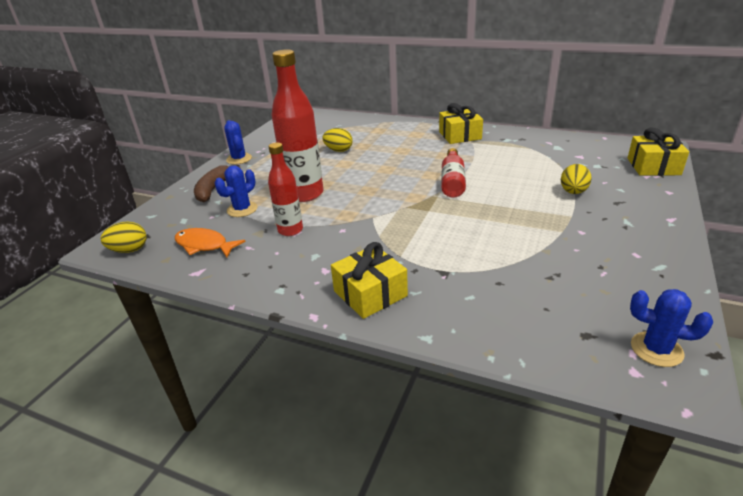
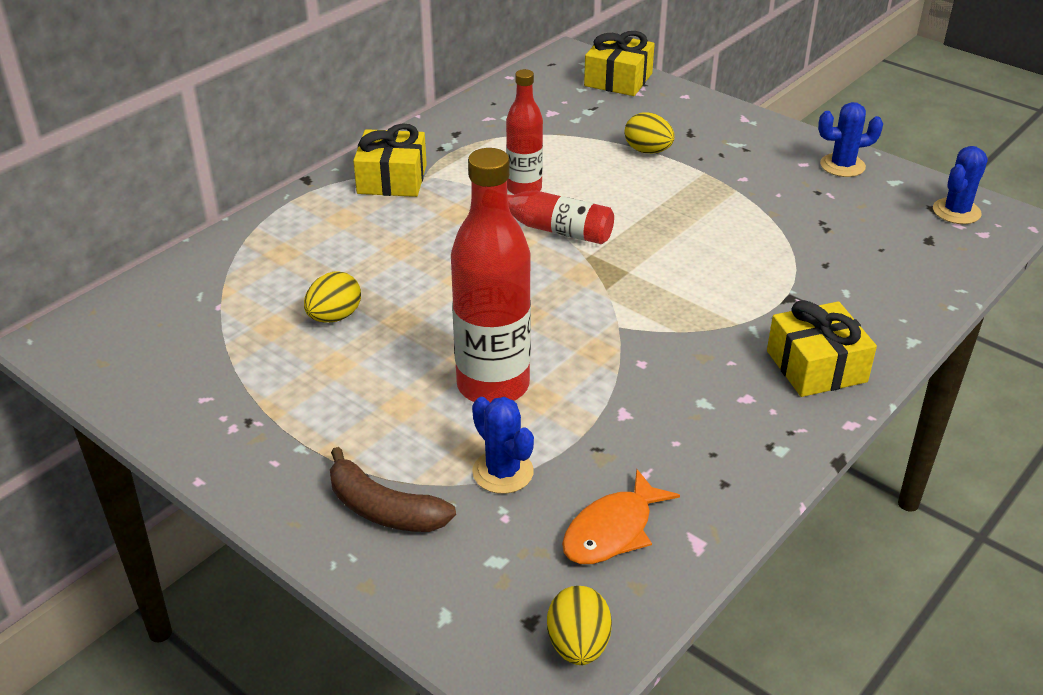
camera: 75 degrees left, 5 degrees up
blue cactus [224,120,252,164] -> blue cactus moved to [818,102,883,177]
red bottle [268,142,303,236] -> red bottle moved to [506,69,543,195]

